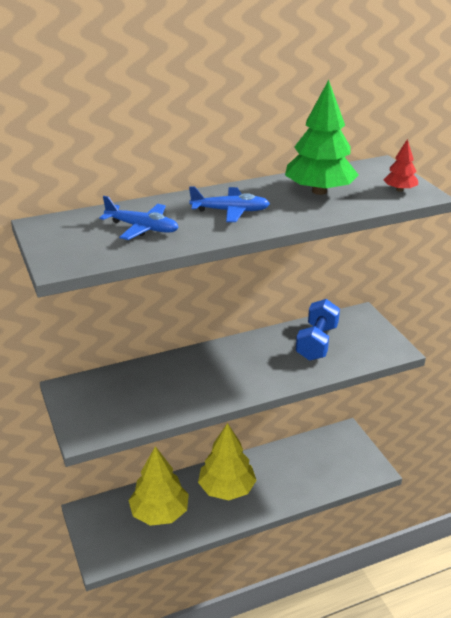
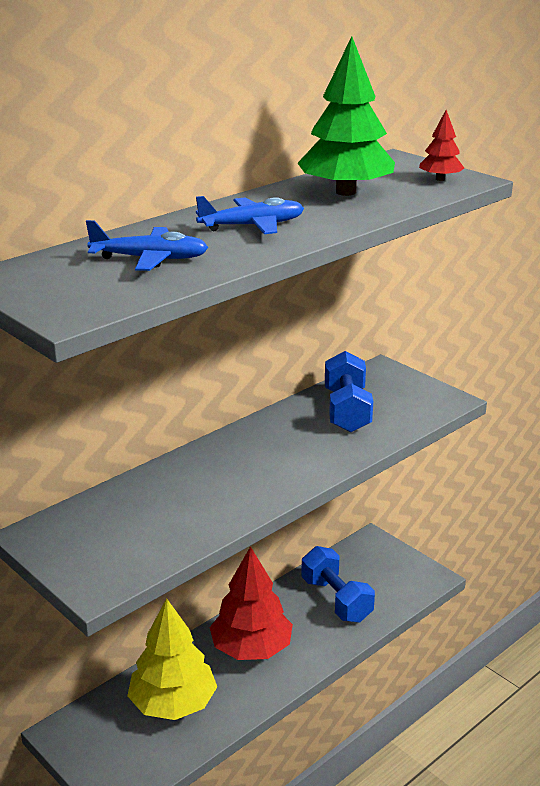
camera: 20 degrees left, 5 degrees down
yellow tree [198,423,257,500] -> red tree [209,546,293,660]
none -> blue dumbbell [301,546,375,623]

